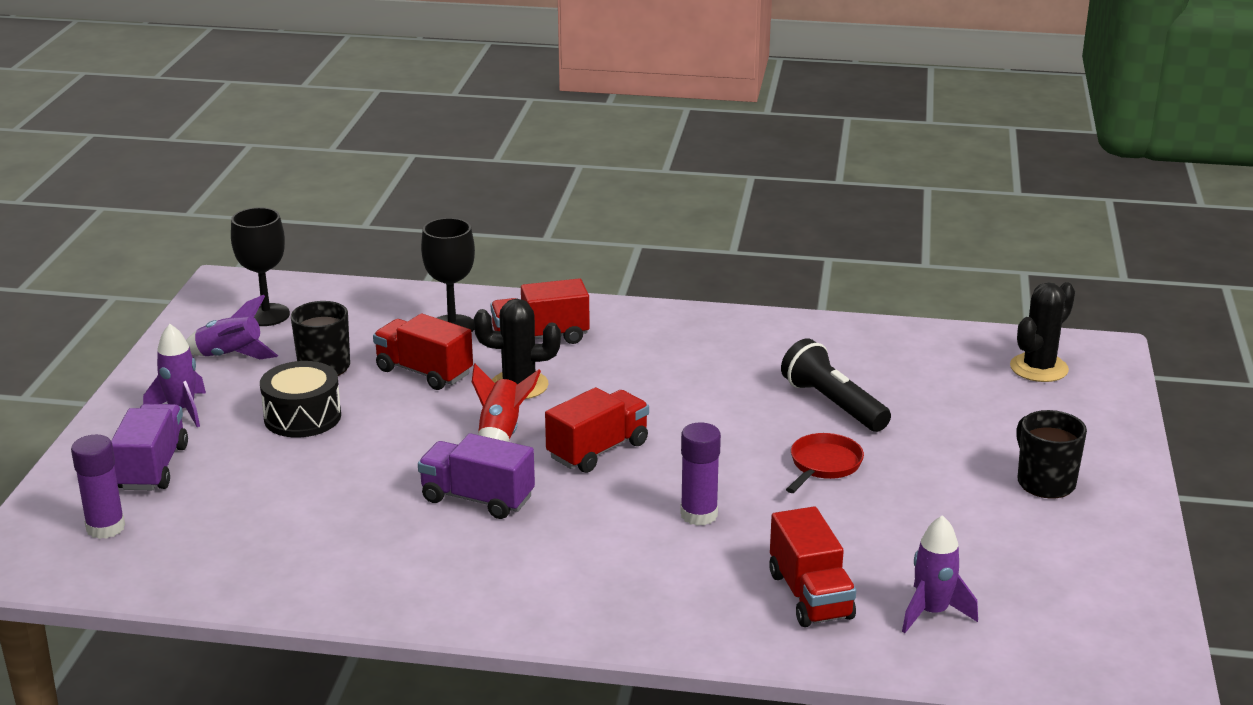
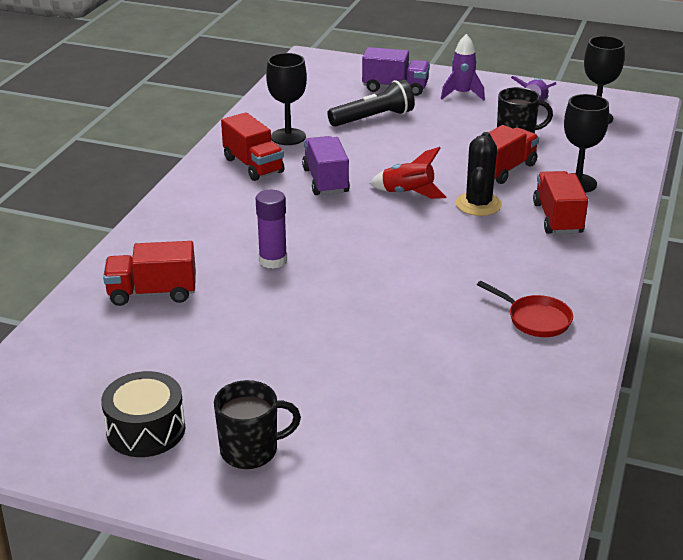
camera: 100 degrees right, 5 degrees up
purple glue stick [71,435,125,539] -> none
black drum [260,361,341,438] -> black drum moved to [101,371,185,457]
purple truck [418,433,535,519] -> purple truck turned 45 degrees counterclockwise [302,136,350,195]
red truck [545,387,649,473] -> red truck moved to [221,112,285,181]
black flashlight [781,338,891,432] -> black flashlight moved to [327,79,415,127]
red pan [786,433,864,493] -> red pan moved to [477,281,573,337]
purple rocket [902,515,978,633] -> none
black cactus [1010,282,1075,382] -> none
none -> black goblet [266,53,307,145]

